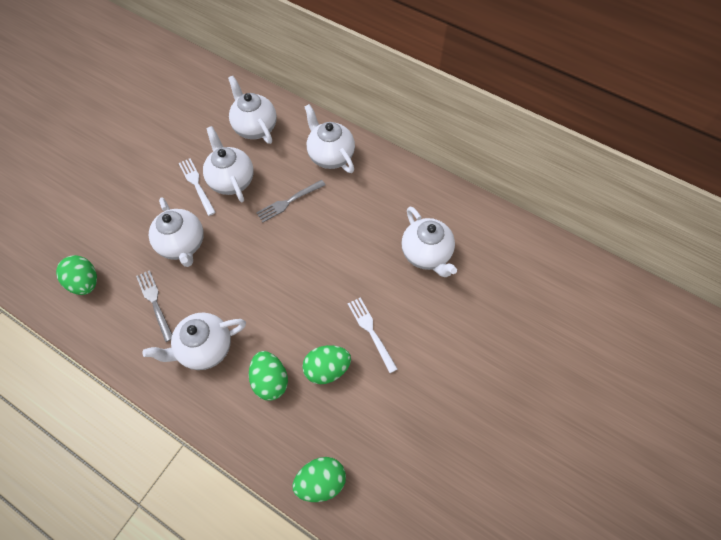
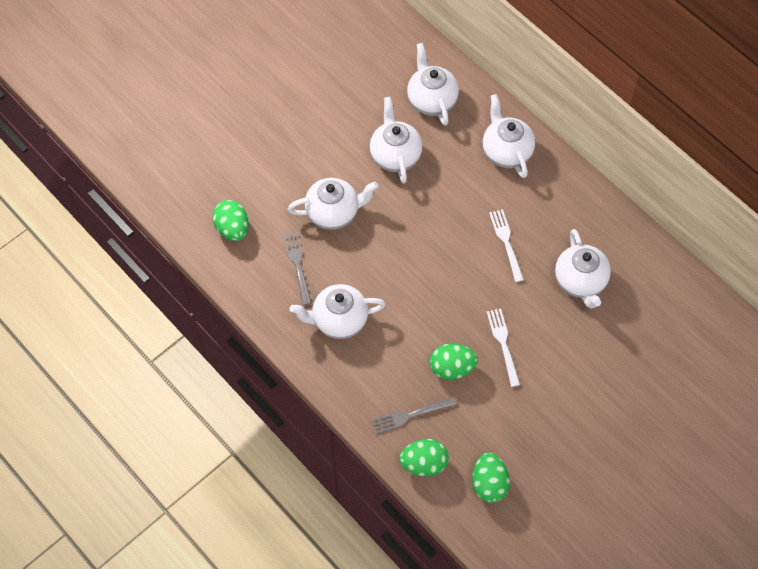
camera: 15 degrees right, 0 degrees up
white teapot [149,197,204,267] -> white teapot turned 90 degrees counterclockwise [288,178,379,230]
white fork [179,158,216,216] -> white fork moved to [489,209,524,282]
green egg [249,351,288,401] -> green egg moved to [472,453,510,503]
grey fork [256,180,326,222] -> grey fork moved to [371,397,457,434]

